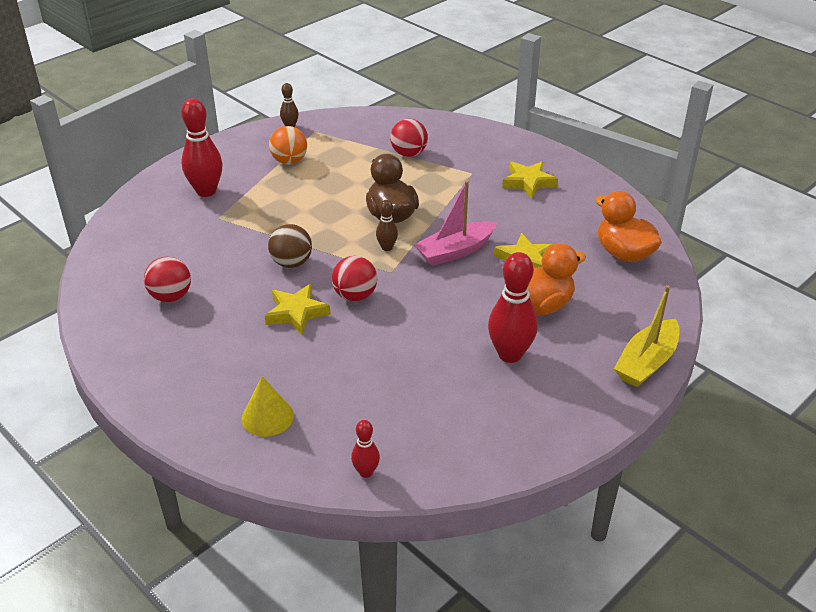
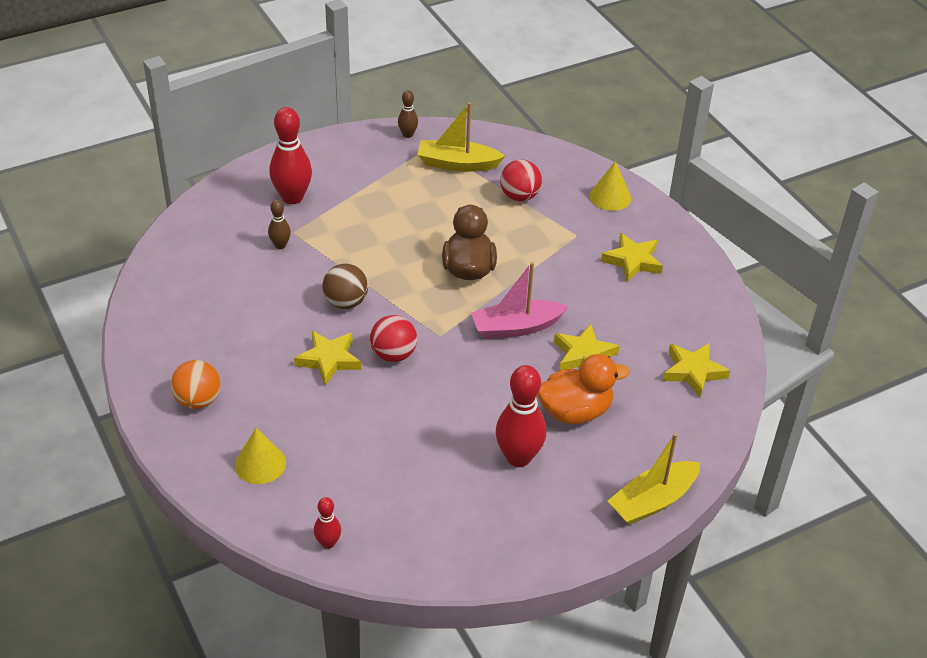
camera: 15 degrees right, 5 degrees up
red ball [144,257,191,302] -> none
orange ball [269,126,307,164] -> orange ball moved to [171,360,220,409]
brown bowling pin [376,200,398,251] -> brown bowling pin moved to [268,200,291,249]
orange duck [595,191,662,262] -> yellow star [663,343,730,397]
none -> yellow boat [417,102,505,172]
none -> yellow cone [590,161,631,211]

